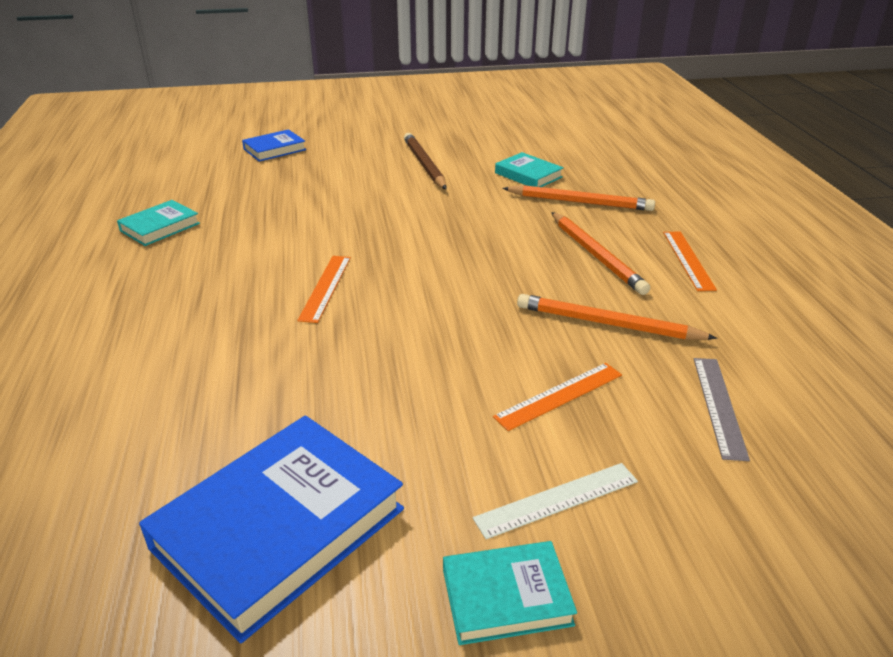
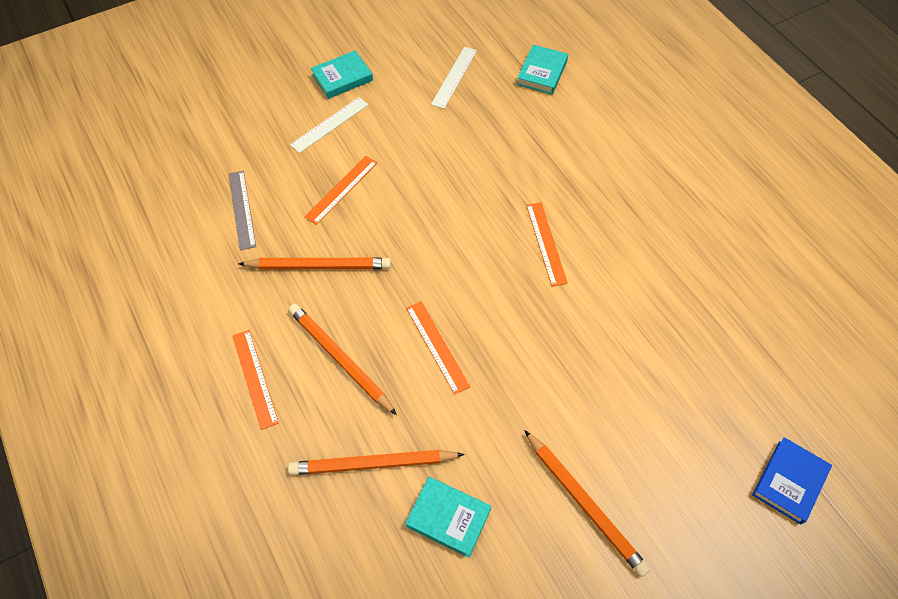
camera: 160 degrees right, 25 degrees up
turquoise book [117,200,200,246] -> turquoise book moved to [517,45,568,95]
blue book [139,416,404,643] -> white ruler [431,47,477,109]
brown pencil [404,133,447,189] -> orange pencil [524,430,650,577]
none -> orange ruler [406,301,470,395]

